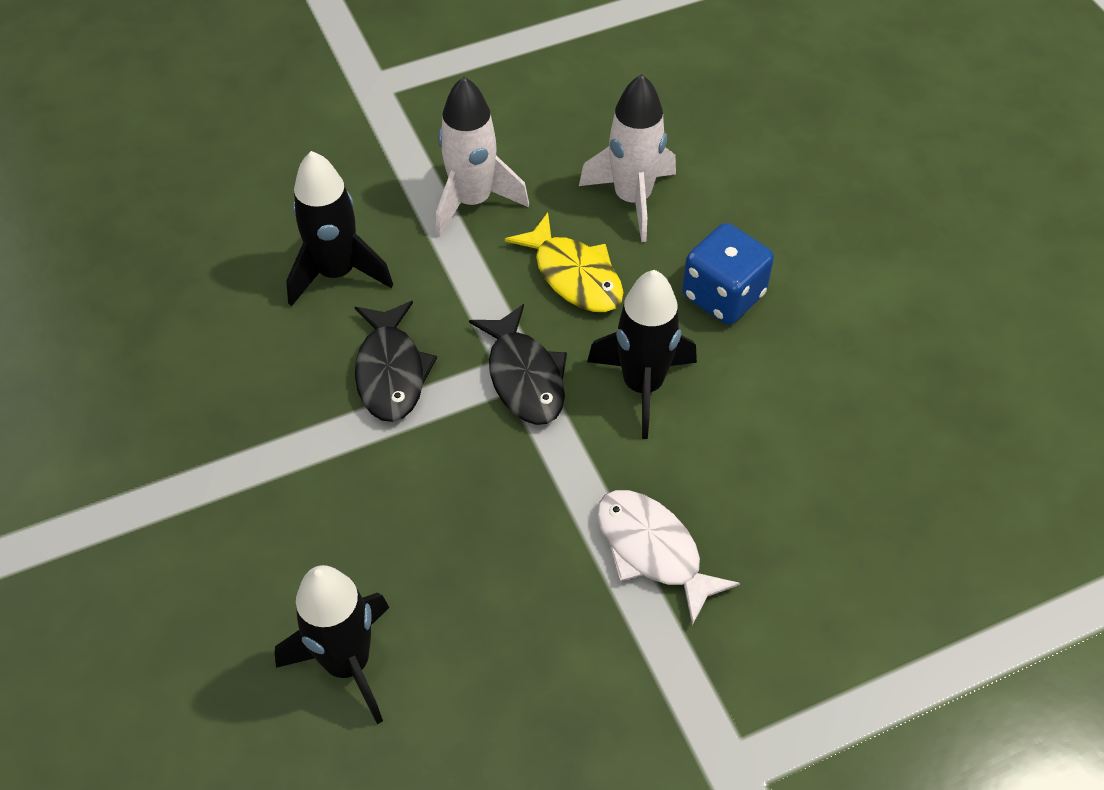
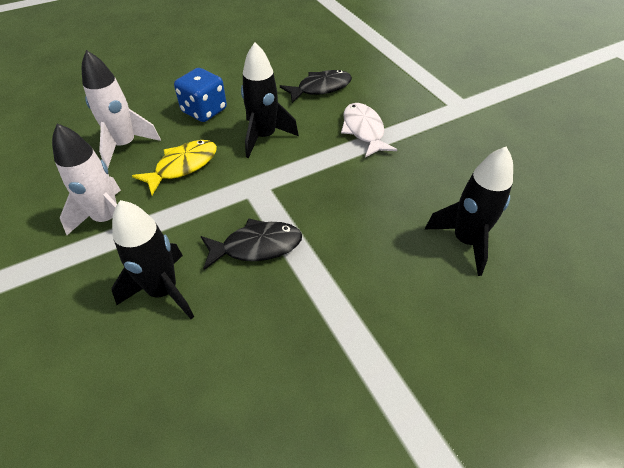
camera: 95 degrees left, 5 degrees down
black fish [469,304,567,425] -> black fish moved to [280,70,352,103]
white fish [597,490,740,626] -> white fish turned 120 degrees clockwise [341,103,397,158]

